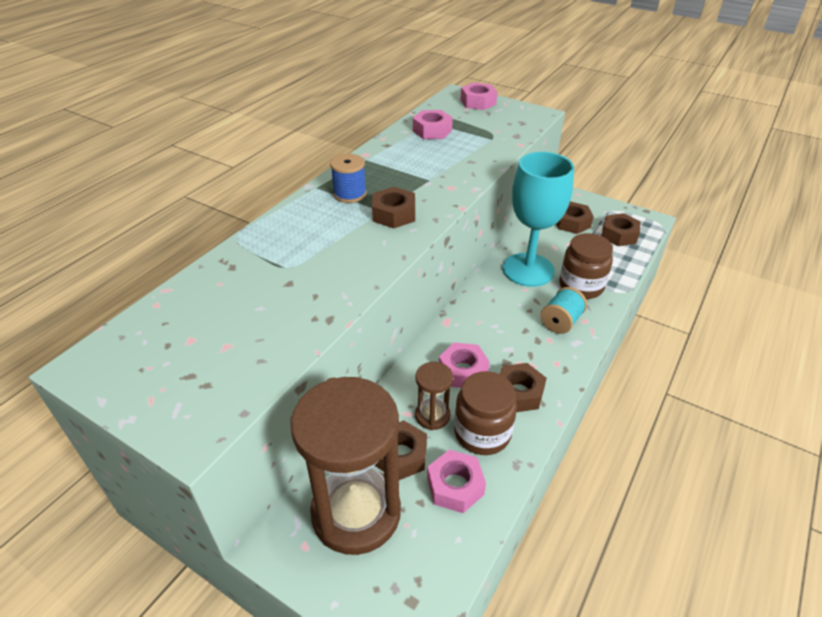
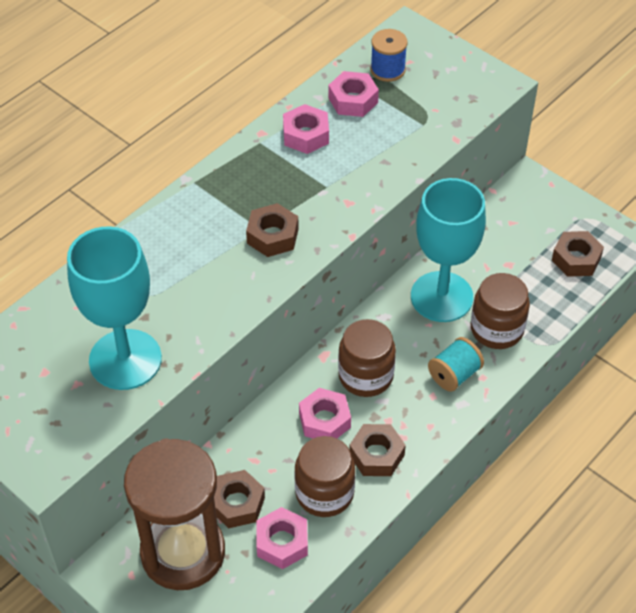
camera: 10 degrees right, 10 degrees up
blue spool [330,154,367,203] -> blue spool moved to [370,29,408,82]
brown hourglass [415,362,453,430] -> none
pink nut [461,82,497,110] -> pink nut moved to [283,104,329,154]
brown nut [556,201,594,234] -> none
none -> turquoise goblet [67,226,162,390]
none -> brown jar [338,319,396,397]

